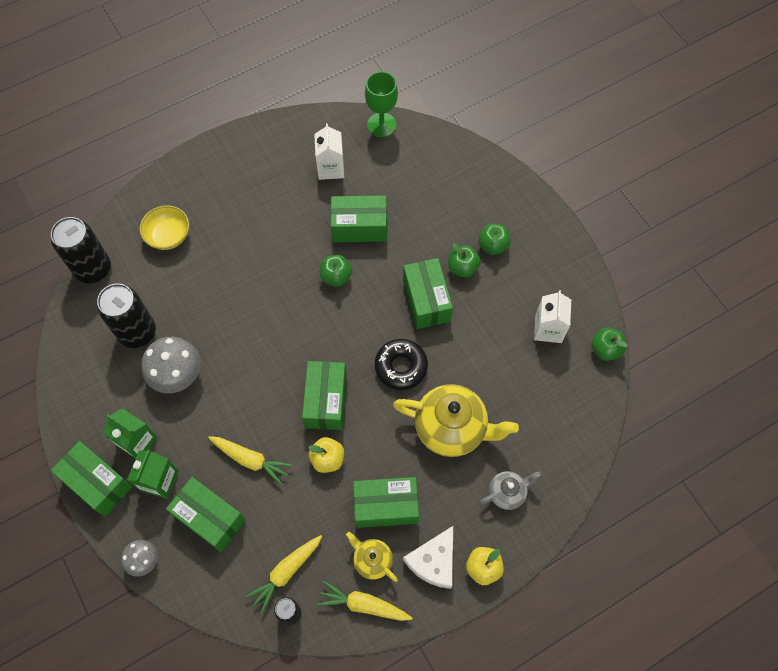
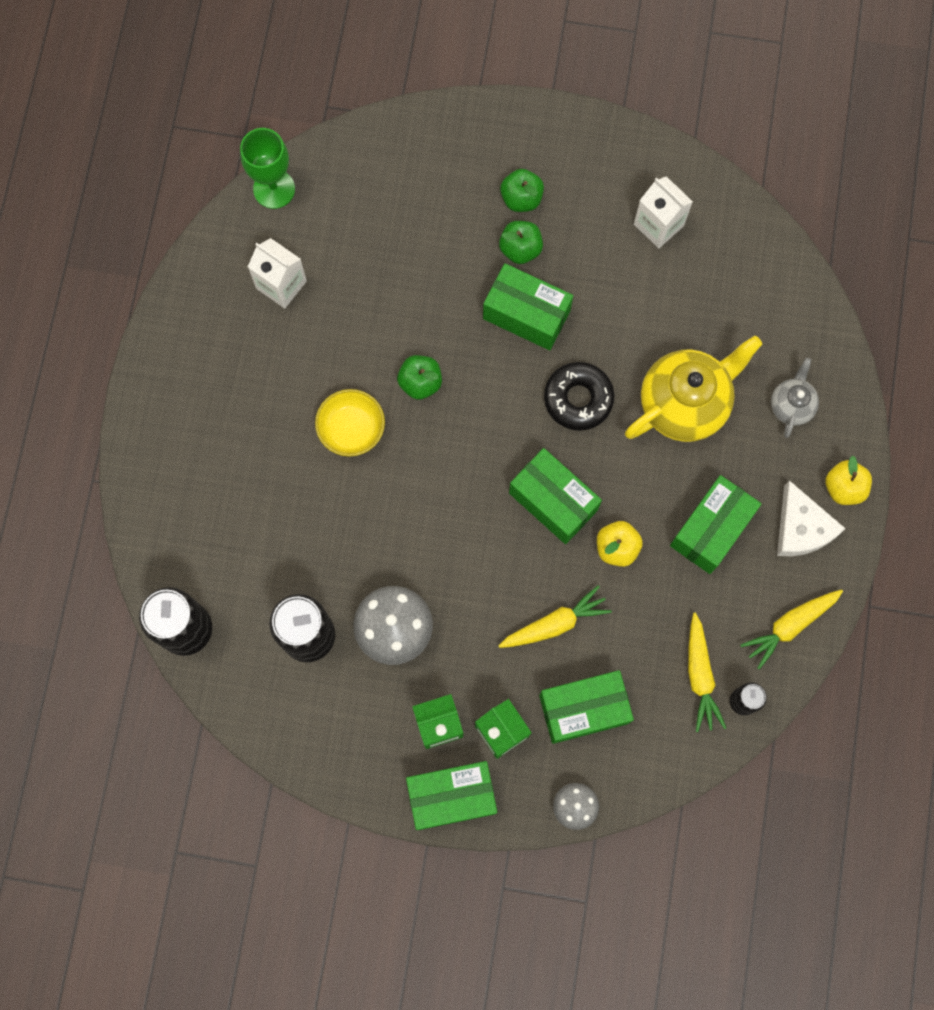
camera: 50 degrees left, 10 degrees up
yellow bowl [140,205,190,250] -> yellow bowl moved to [315,389,385,457]
green box [330,195,387,242] -> none
yellow teapot [346,532,398,582] -> none
green apple [591,327,628,361] -> none

